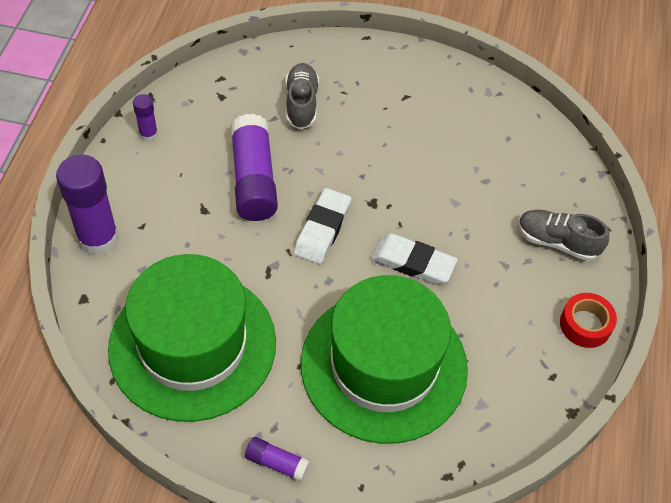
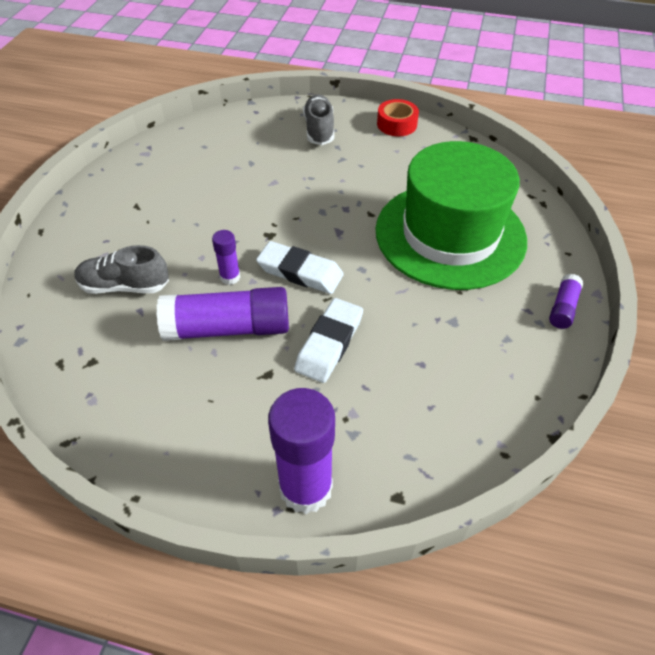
camera: 85 degrees left, 5 degrees down
green hat [108,254,276,422] -> none
purple glue stick [133,94,158,142] -> purple glue stick moved to [212,230,240,285]
white eraser [371,233,458,284] -> white eraser moved to [294,298,363,383]
grey shoe [518,210,609,261] -> grey shoe turned 150 degrees clockwise [303,94,334,145]

